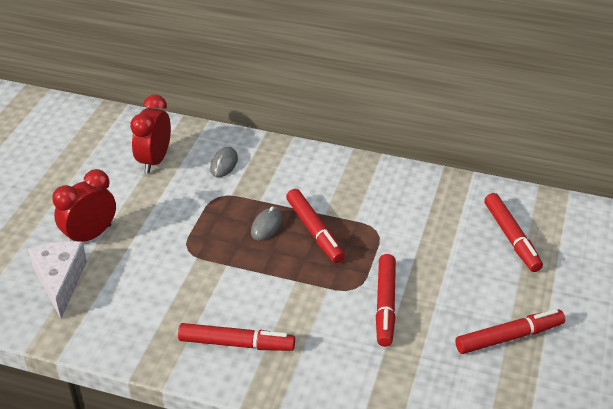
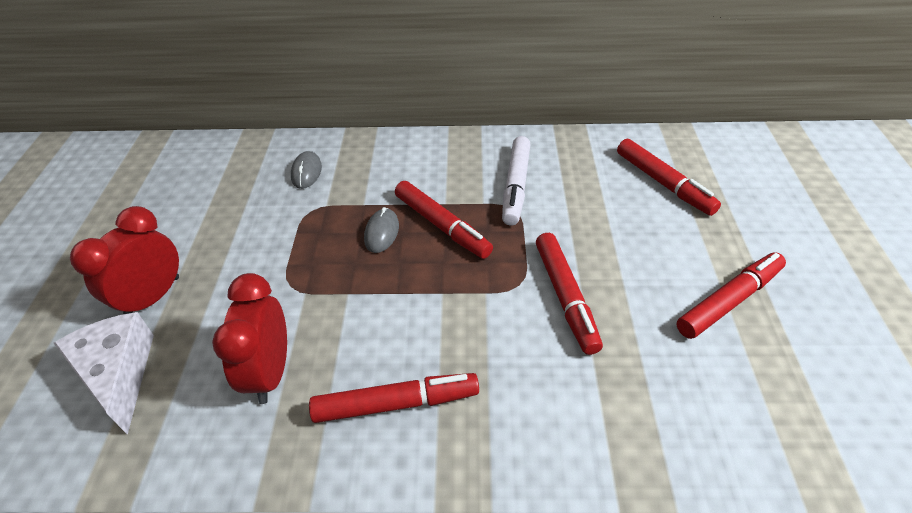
camera: 15 degrees left, 5 degrees up
red clock [130,95,171,173] -> red clock moved to [212,273,287,404]
none -> white marker [502,136,530,226]

